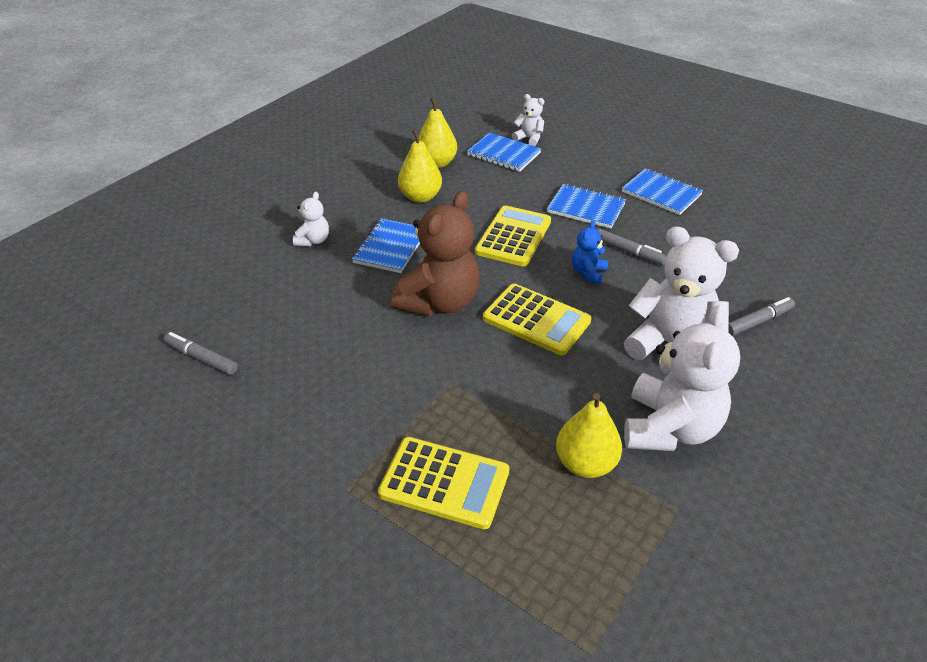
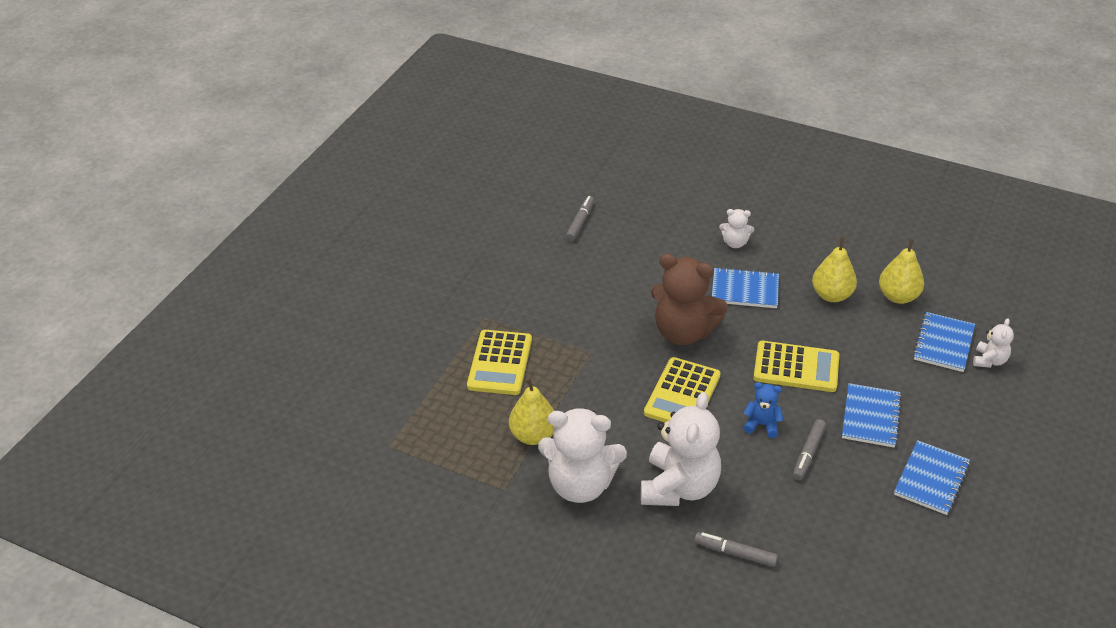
camera: 80 degrees right, 0 degrees up
grey marker [728,297,795,336] -> grey marker turned 150 degrees clockwise [694,532,778,567]

